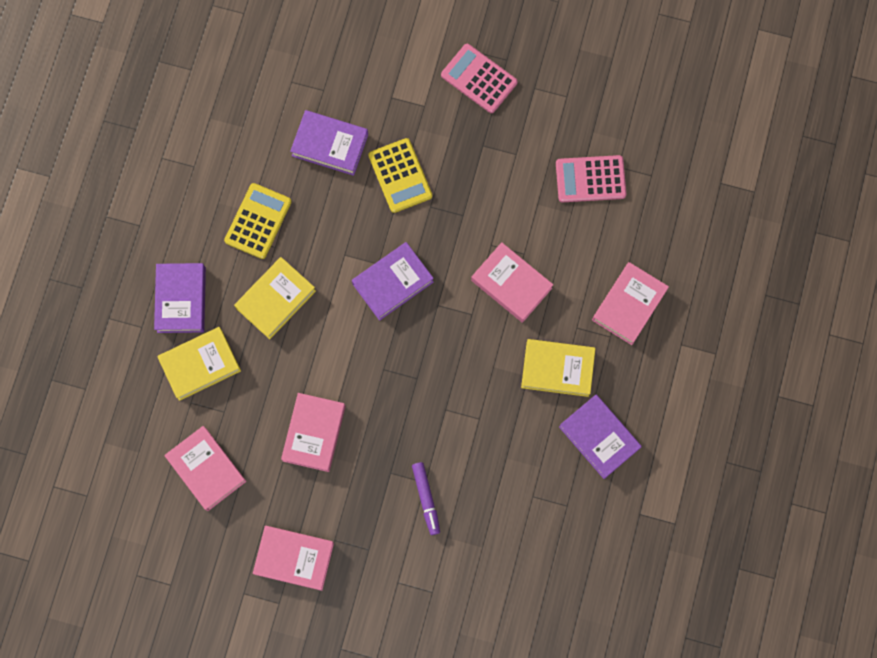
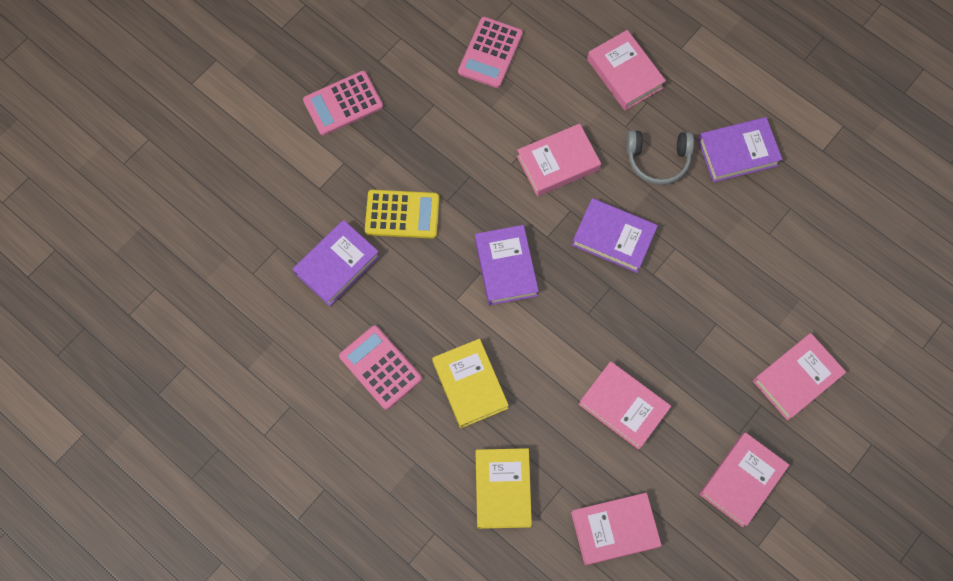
camera: 65 degrees left, 5 degrees down
purple book [154,263,206,333] -> purple book moved to [572,198,658,273]
yellow calculator [224,183,291,259] -> pink calculator [339,325,422,410]
purple marker [412,462,440,535] -> none
yellow book [521,339,596,397] -> grey headphones [626,130,694,185]
none -> pink book [753,333,846,421]

